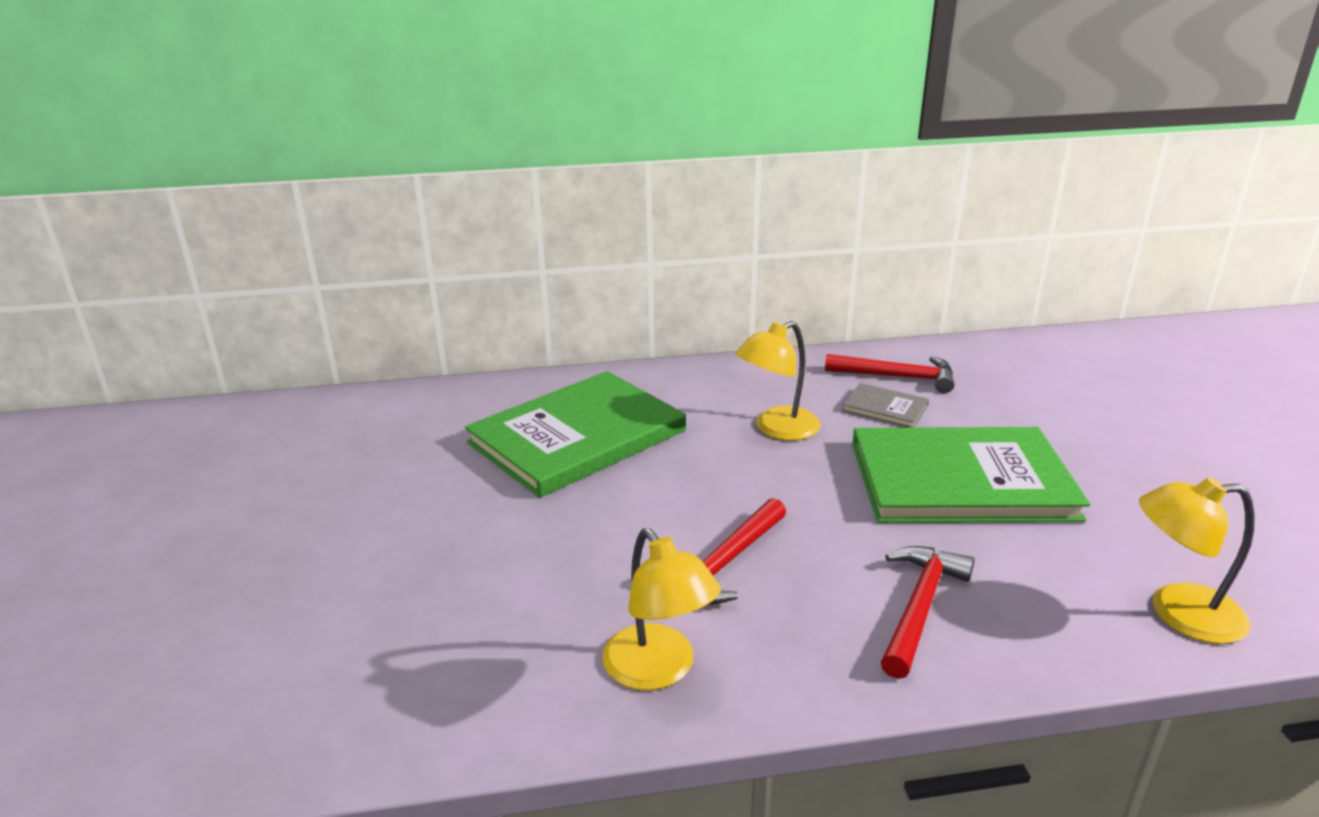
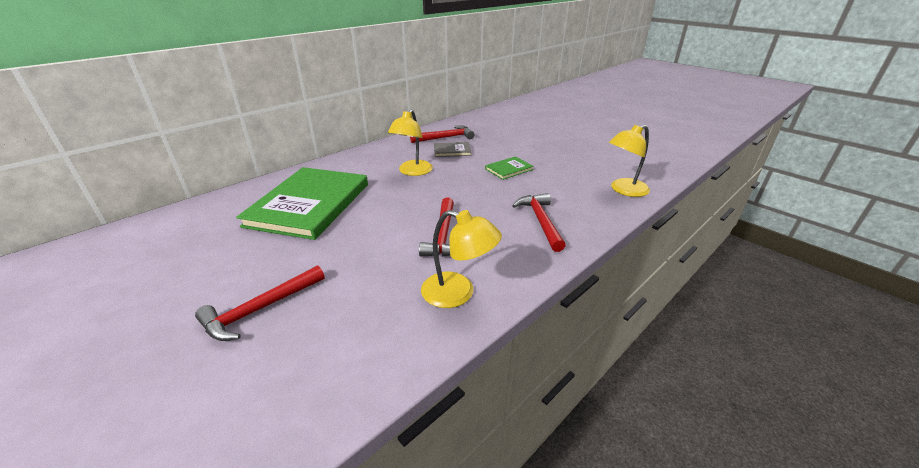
camera: 35 degrees left, 5 degrees up
green book [852,427,1090,523] -> green book [485,156,534,180], size x0.42
none -> red hammer [195,265,325,341]

